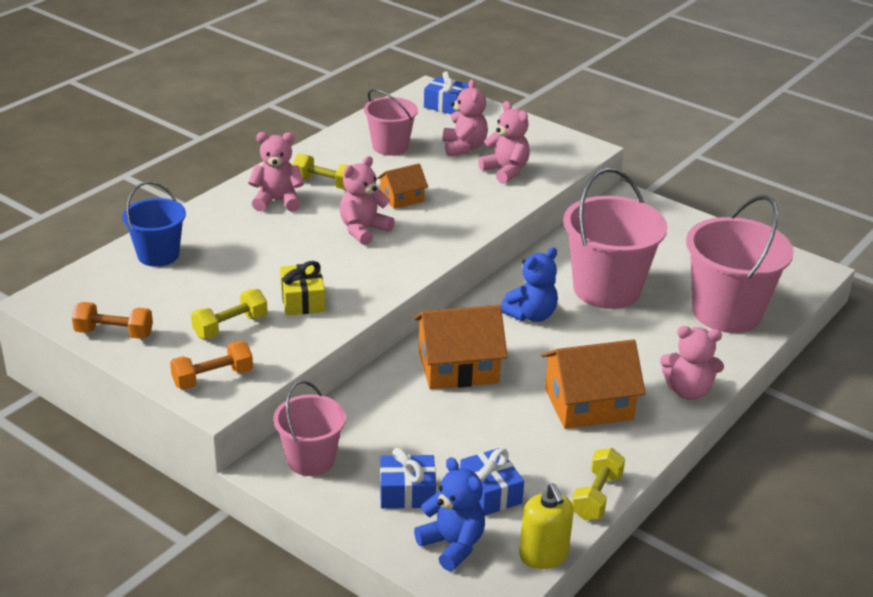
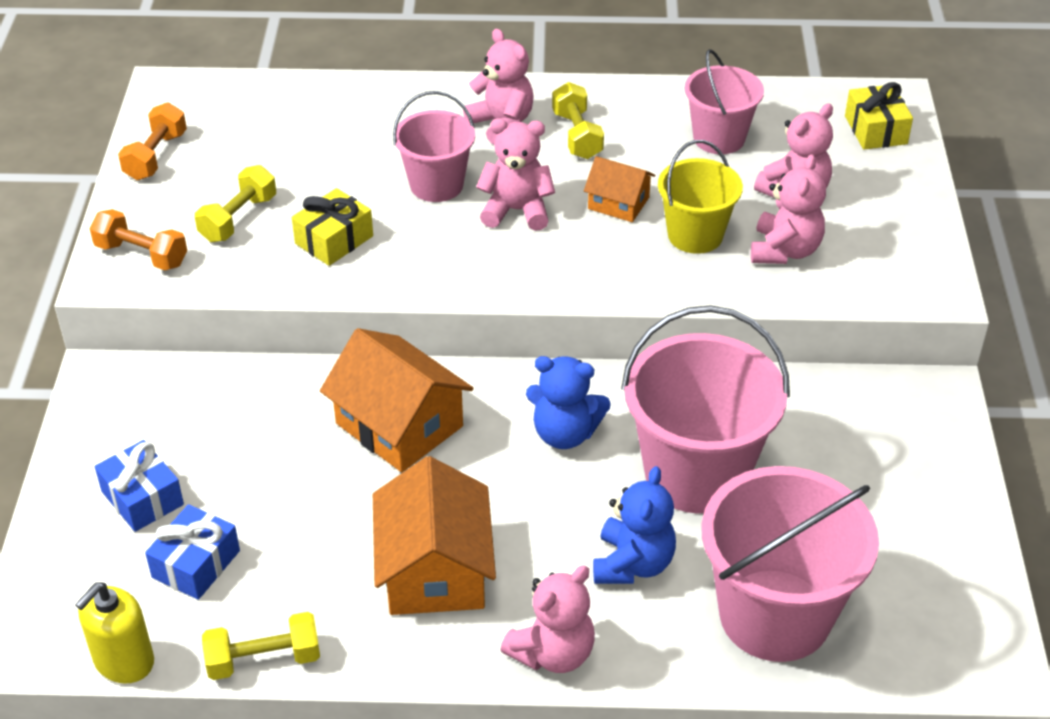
camera: 55 degrees right, 10 degrees up
orange dumbbell [72,302,153,339] -> orange dumbbell turned 45 degrees clockwise [118,103,187,180]
blue bucket [122,182,186,267] -> none
yellow dumbbell [191,289,268,339] -> yellow dumbbell turned 75 degrees counterclockwise [195,165,276,242]
pink bucket [273,380,346,476] -> pink bucket moved to [393,91,475,202]
blue teddy bear [414,457,485,571] -> blue teddy bear moved to [593,466,676,584]
blue gift [424,71,469,114] -> yellow gift [845,82,913,150]
orange house [541,339,646,429] -> orange house turned 45 degrees clockwise [373,456,496,615]
pink teddy bear [660,326,724,400] -> pink teddy bear turned 105 degrees counterclockwise [500,565,595,673]
none -> yellow bucket [658,140,743,254]

